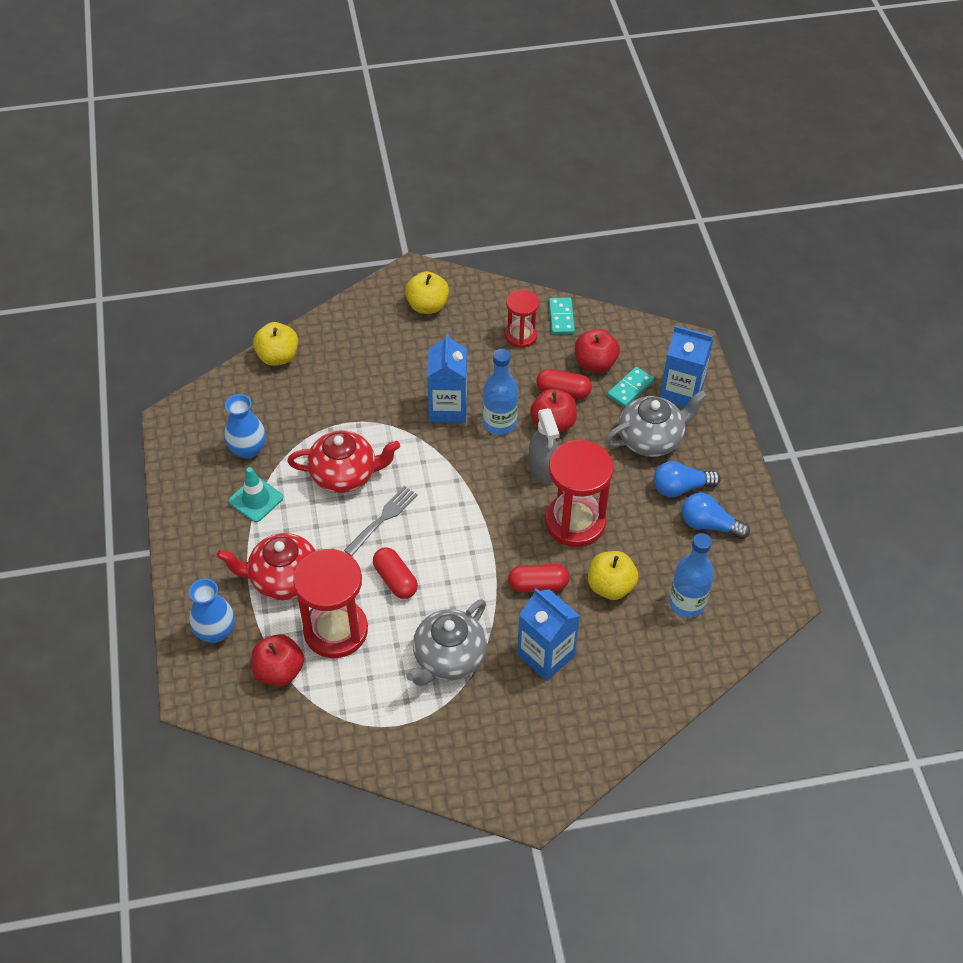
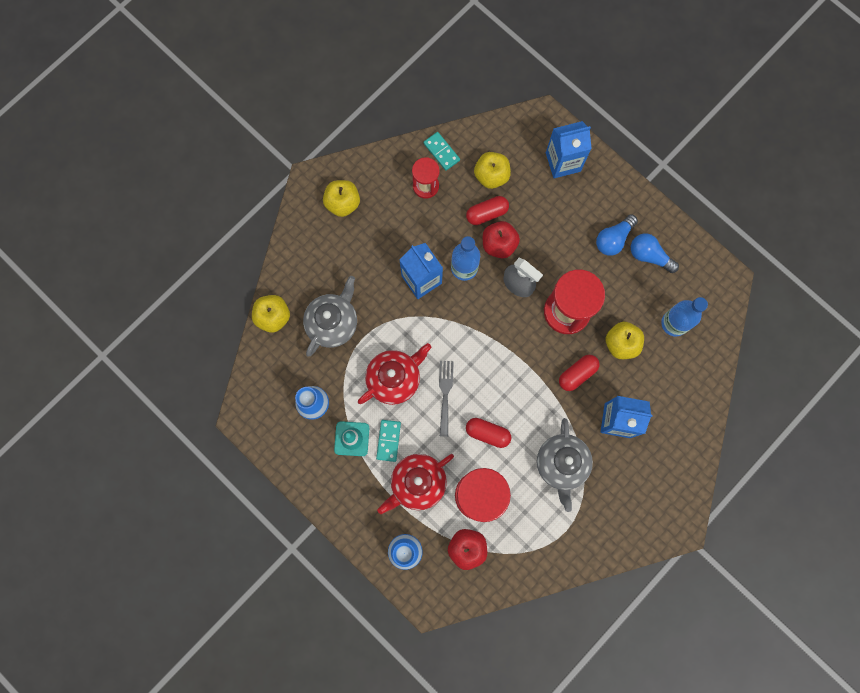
camera: 35 degrees left, 25 degrees up
red apple [575,329,620,373] -> yellow apple [474,152,511,189]
grey teapot [605,390,707,457] -> grey teapot moved to [303,276,357,357]
turquoise domino [607,367,654,407] -> turquoise domino moved to [376,420,401,462]
blue light bulb [682,493,750,539] -> blue light bulb turned 45 degrees clockwise [631,233,679,273]

